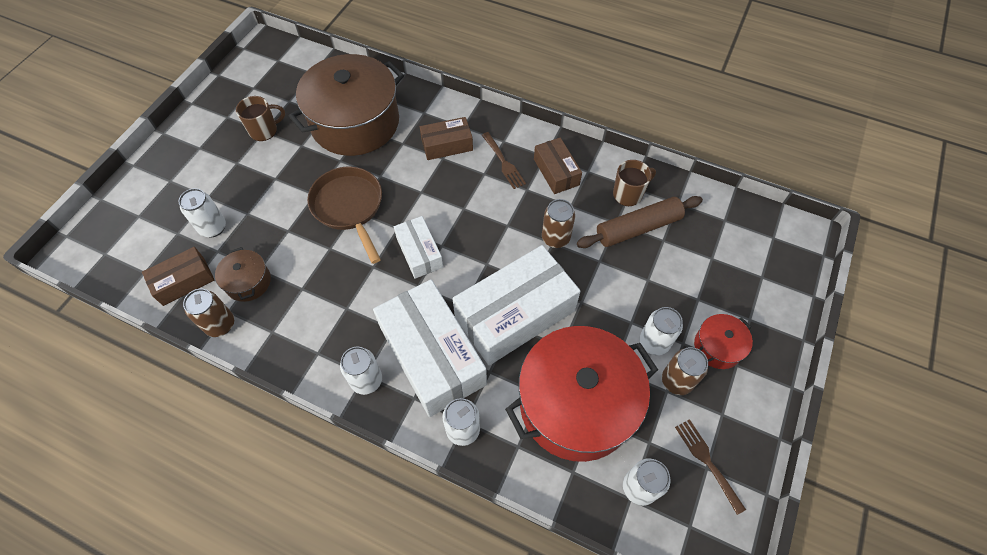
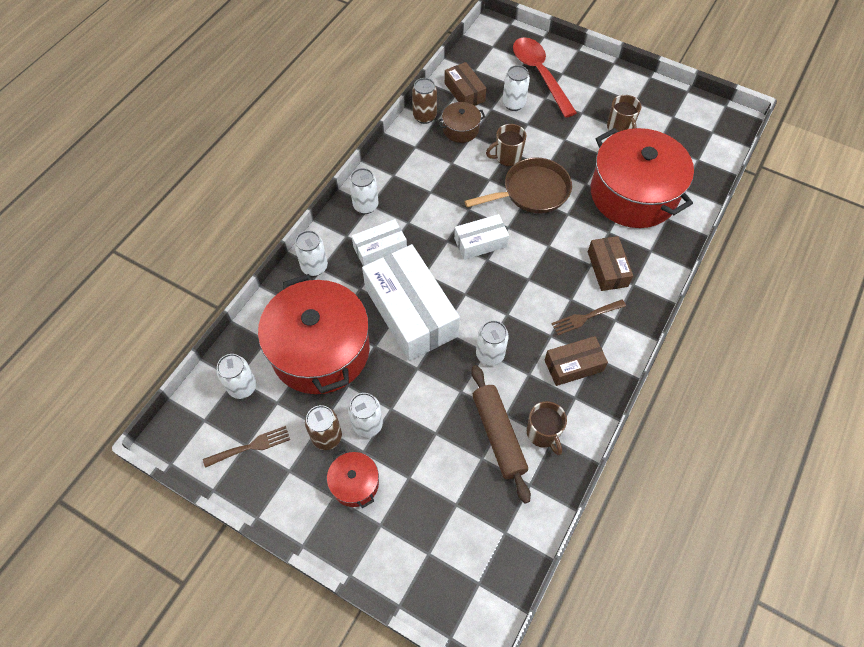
camera: 95 degrees right, 0 degrees up
brown pot [289,54,404,156] -> red pot [591,128,694,228]
white box [373,280,487,417] -> white box [352,219,407,266], size x0.52
brown can [542,199,575,248] -> white can [476,320,509,366]
none -> brown mug [486,124,527,166]
none -> red spoon [513,37,577,118]

